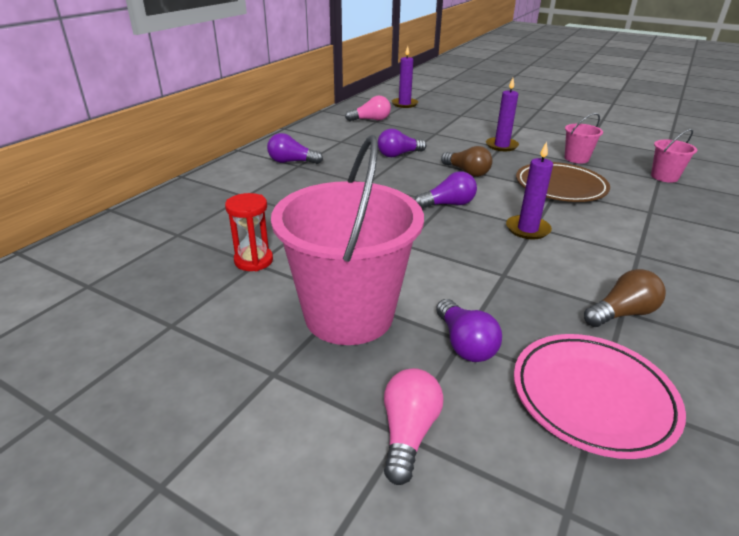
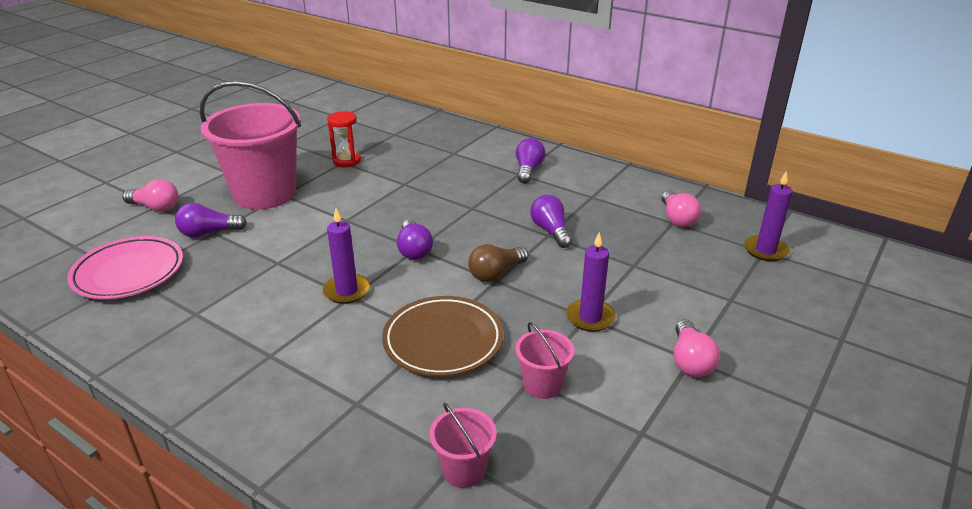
camera: 95 degrees right, 0 degrees up
brown light bulb [584,269,666,327] -> none
none -> pink light bulb [674,320,720,377]

